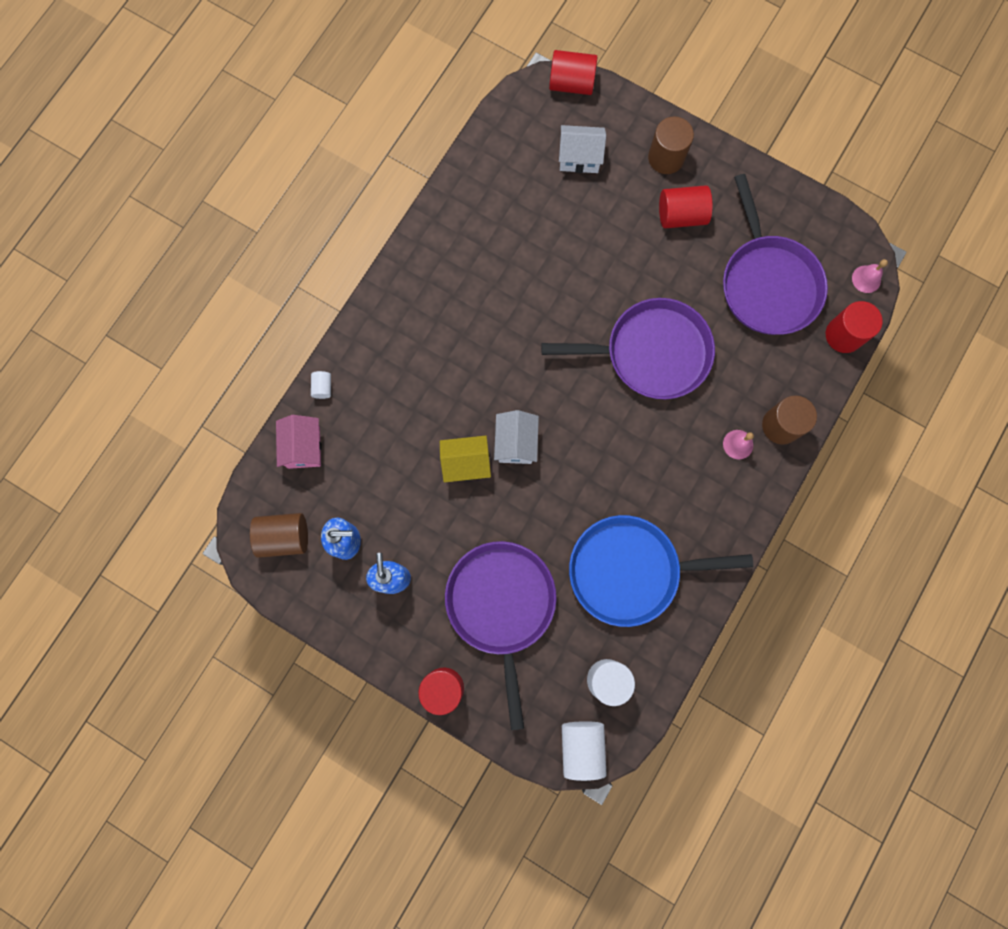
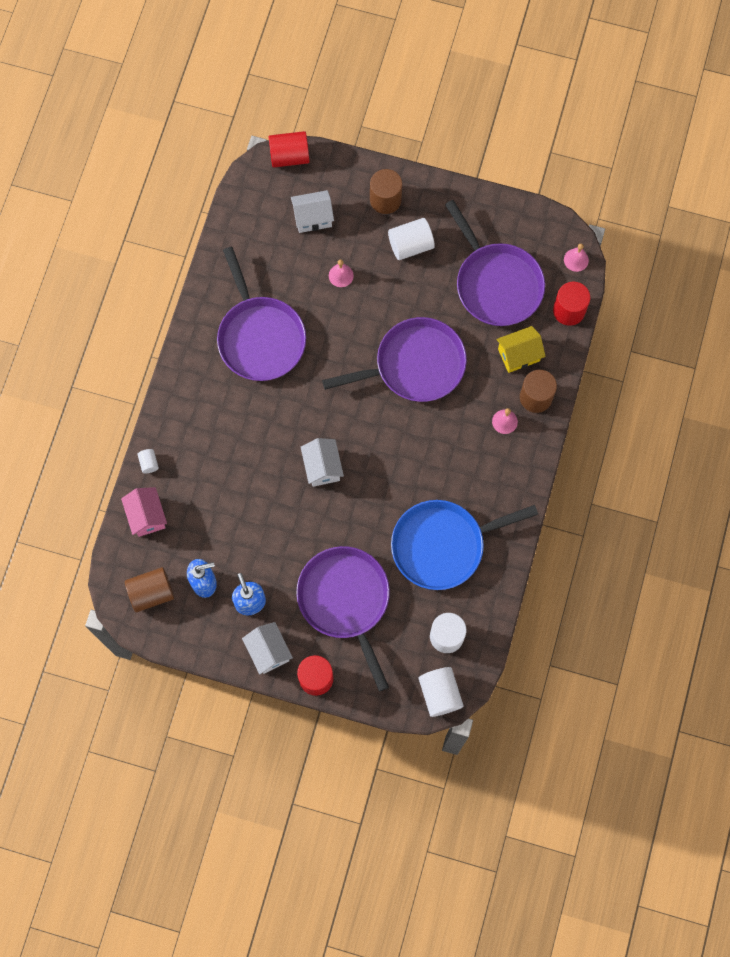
camera: 15 degrees left, 5 degrees down
yellow house [440,436,491,482] -> yellow house moved to [496,326,546,373]
red cylinder [659,185,713,228] -> white cylinder [388,218,435,260]
none -> purple pan [217,247,306,381]
none -> white house [242,622,293,674]
none -> pink bell [329,259,354,287]

